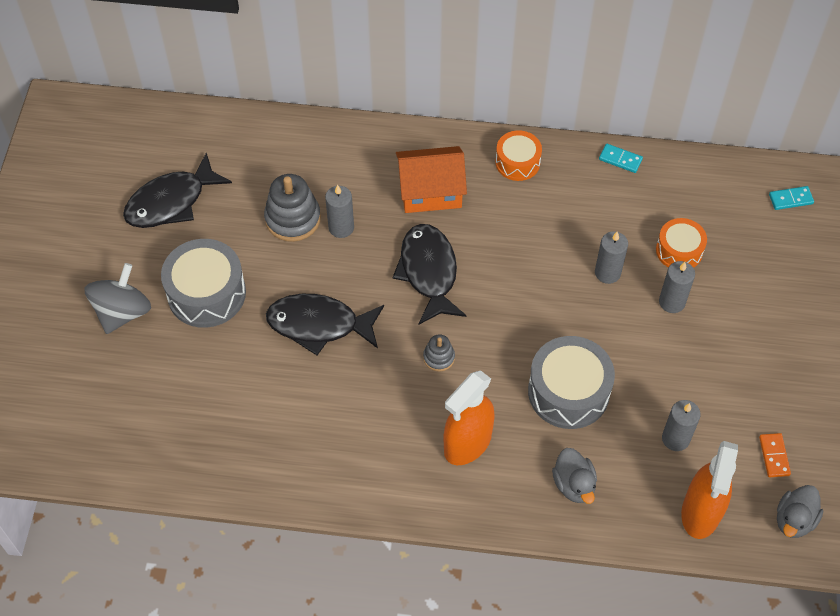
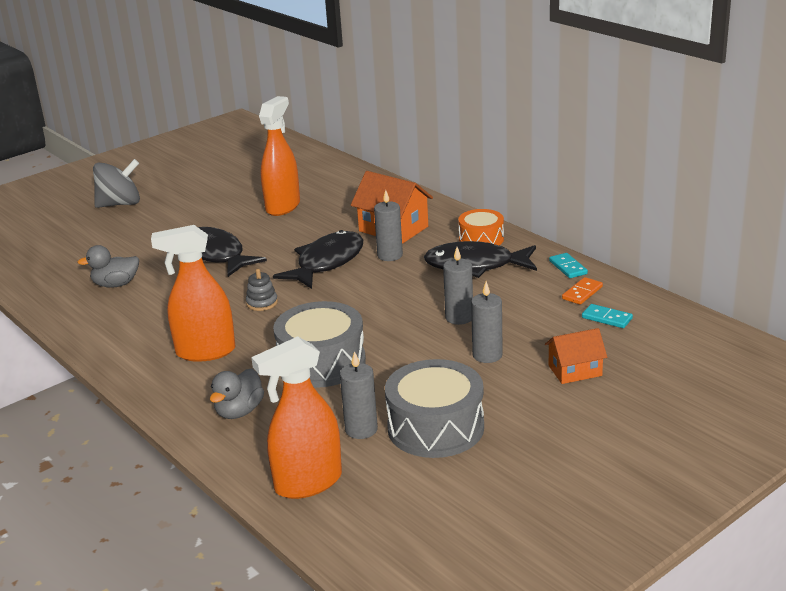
camera: 45 degrees right, 30 degrees down
black fish [123,152,232,228] -> black fish moved to [424,241,537,278]
grey drum [161,239,246,328] -> grey drum moved to [385,359,484,458]
grey stacking toy [264,174,321,242] -> orange spray bottle [259,96,300,216]
grey candle [325,185,354,238] -> grey candle moved to [374,190,403,261]
orange drum [656,218,707,268] -> none
orange domino [759,433,791,477] -> orange domino moved to [562,277,603,305]
turquoise domino [769,186,814,210] -> turquoise domino moved to [582,304,633,328]
grey duck [777,485,823,538] -> grey duck moved to [78,245,139,288]
none -> orange house [545,328,607,384]

